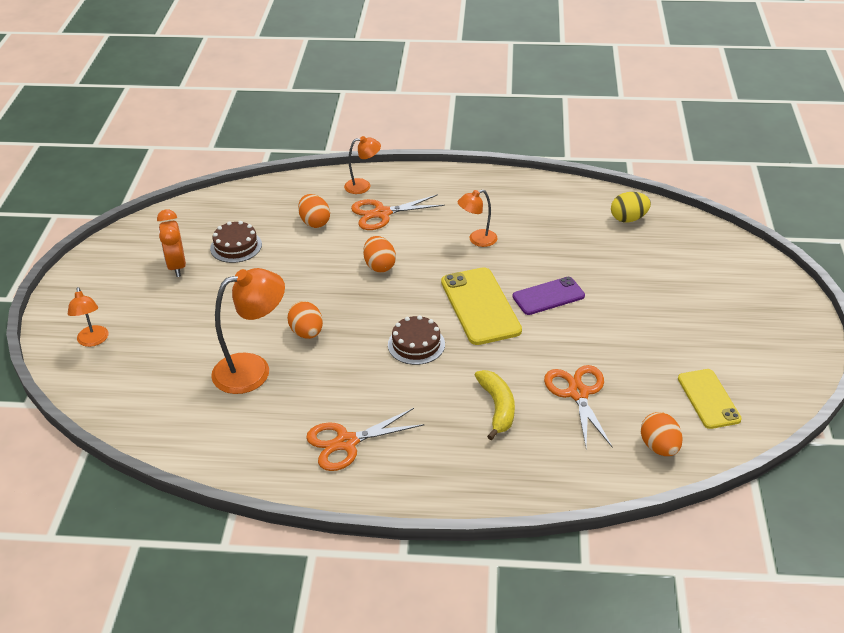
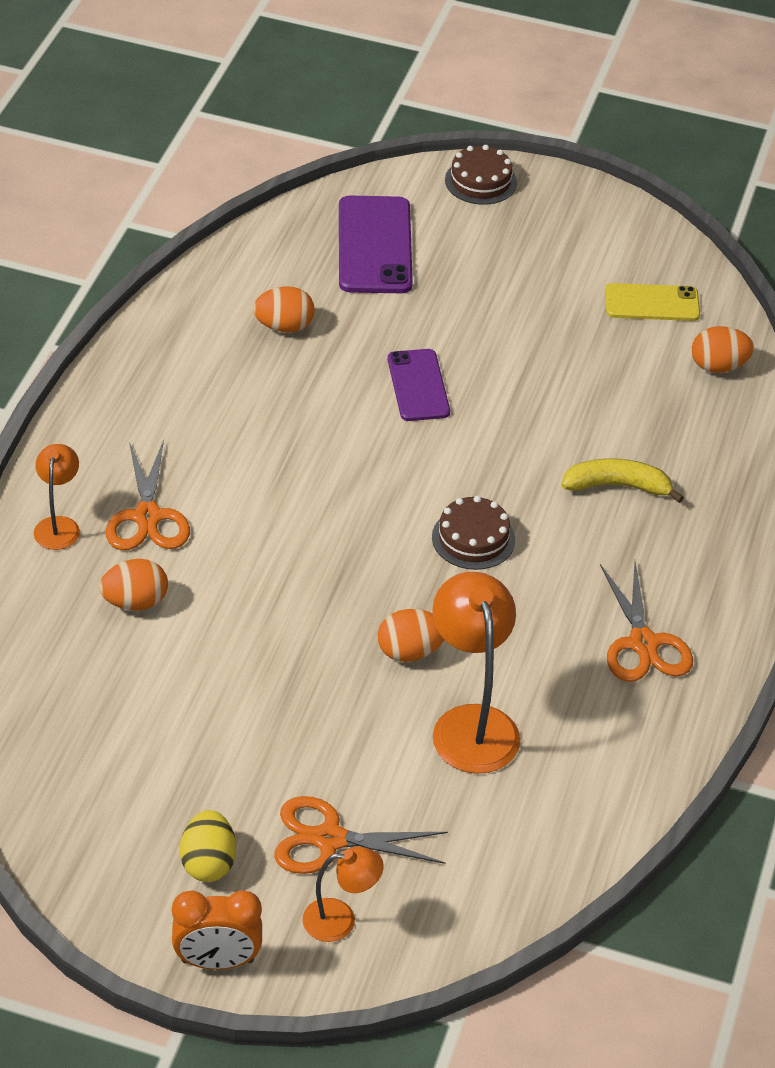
camera: 80 degrees left, 5 degrees up
orange clock [157,209,186,277] -> orange clock moved to [172,890,262,970]
brown cake [210,221,262,263] -> brown cake moved to [445,145,517,205]
orange egg [363,236,396,273] -> orange egg moved to [253,286,314,332]
yellow phone [441,267,522,345] -> none
orange lamp [458,190,498,247] -> none
orange scissors [544,365,613,448] -> orange scissors moved to [274,796,448,874]
yellow egg [611,192,651,223] -> yellow egg moved to [180,810,236,882]
none -> purple phone [339,196,413,293]

